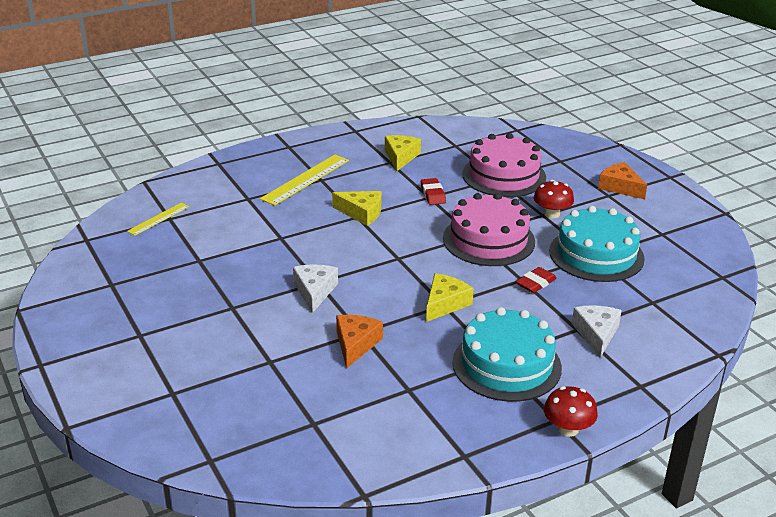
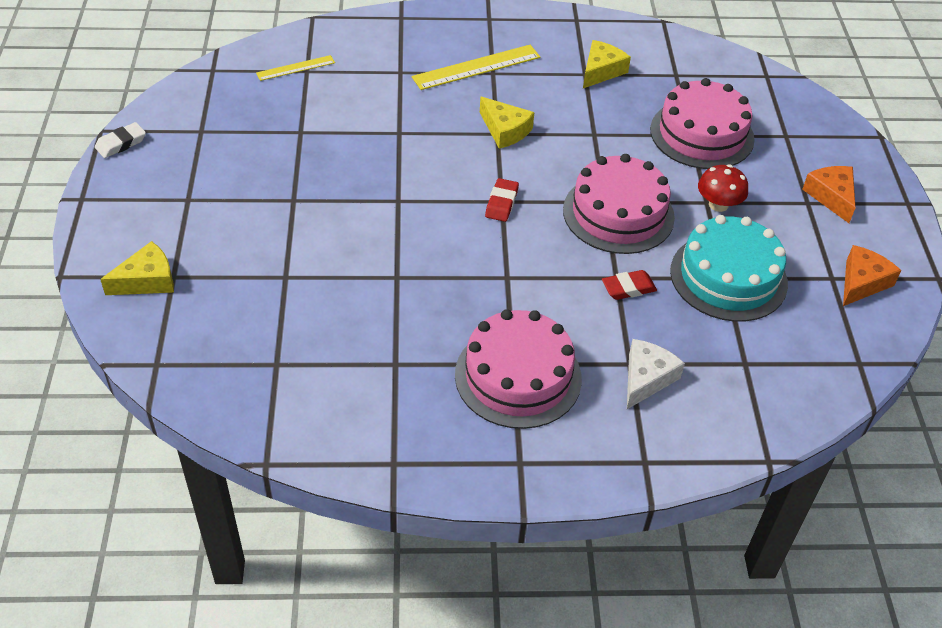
camera: 25 degrees right, 15 degrees up
white cheese [293,265,338,313] -> none
orange cheese [336,315,383,369] -> orange cheese moved to [843,245,902,306]
red eraser [421,178,446,205] -> red eraser moved to [485,178,519,222]
yellow cheese [426,273,474,322] -> yellow cheese moved to [100,241,174,295]
turquoise cake [452,307,562,402] -> pink cake [455,309,582,429]
red mushroom [544,386,598,437] -> none
none -> white eraser [95,122,146,158]

